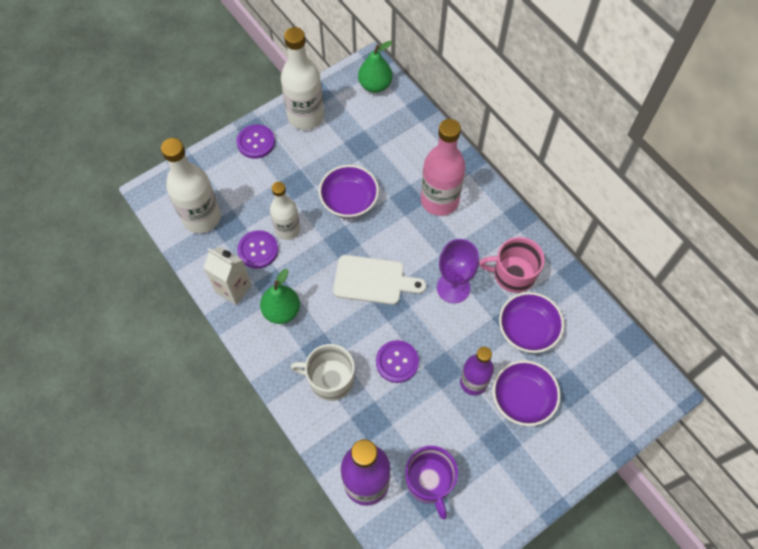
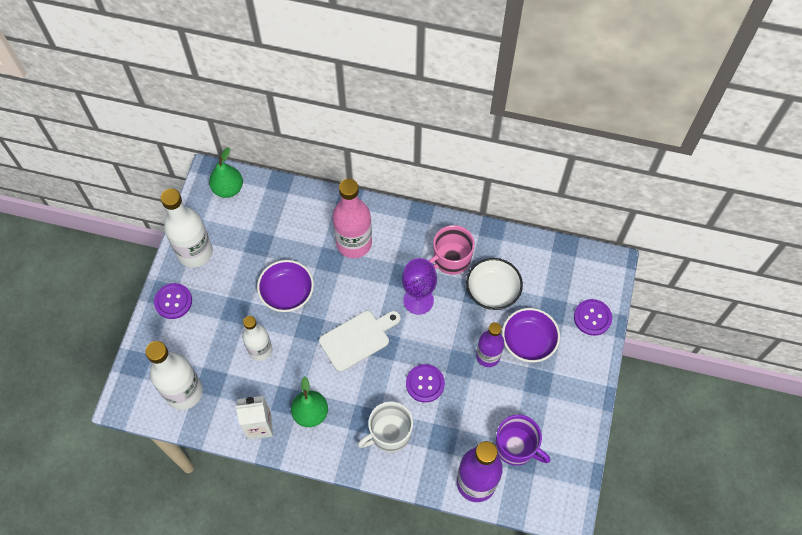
camera: 40 degrees left, 0 degrees up
purple button [237,230,278,269] -> purple button moved to [574,299,612,336]
purple bowl [499,292,564,353] -> white bowl [466,258,523,310]

